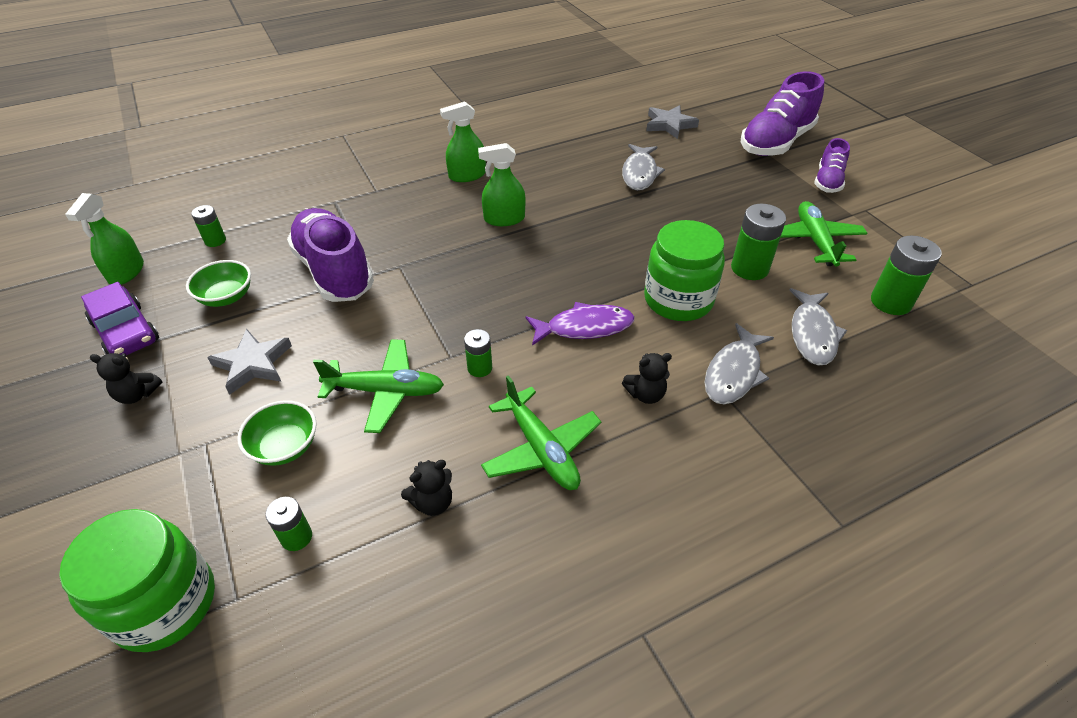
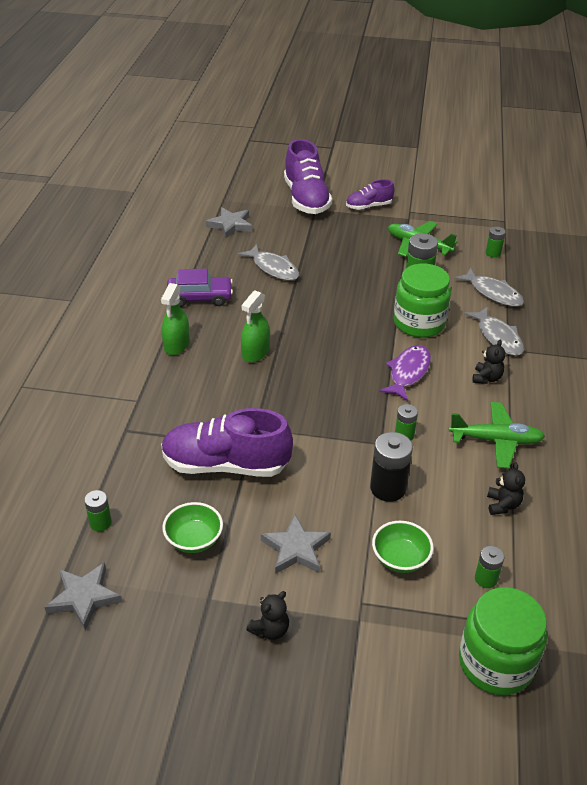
camera: 55 degrees left, 5 degrees down
green spray bottle [65,193,144,285] -> grey star [44,562,122,631]
purple car [81,282,159,355] -> purple car moved to [167,269,233,307]
green plane [313,339,444,433] -> black battery [370,432,413,502]
purple shoe [814,138,850,193] -> purple shoe turned 105 degrees clockwise [346,179,395,210]
green battery [871,236,942,315] -> green battery [486,227,506,258], size x0.58

